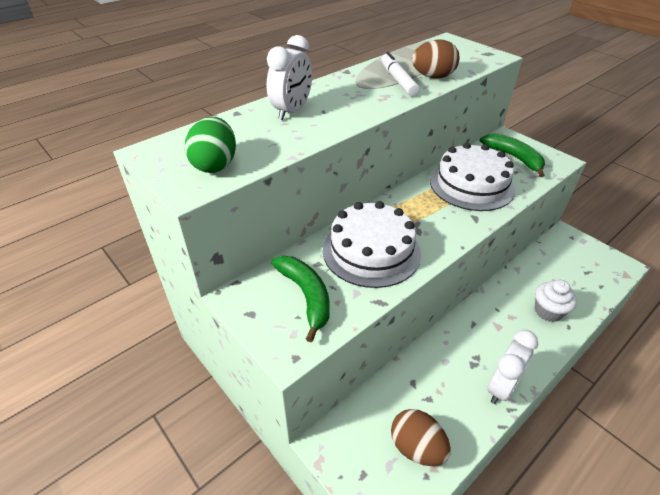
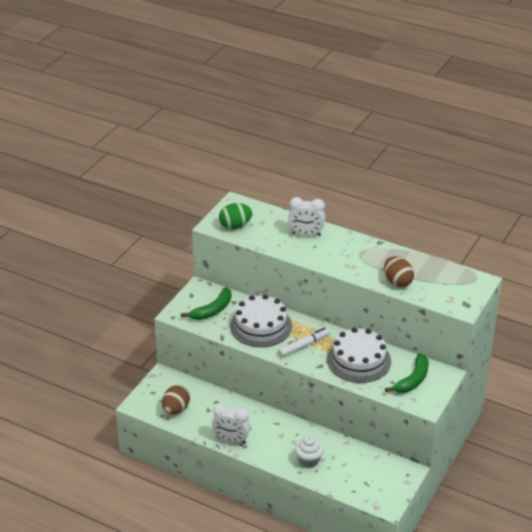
camera: 70 degrees right, 5 degrees down
white marker [381,52,420,96] -> white marker moved to [278,327,330,357]

